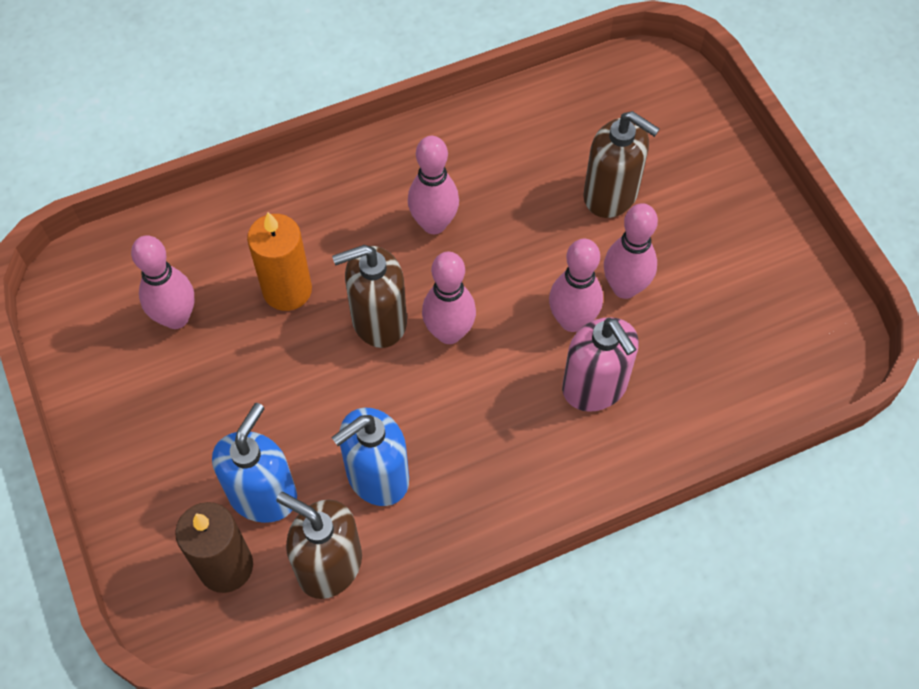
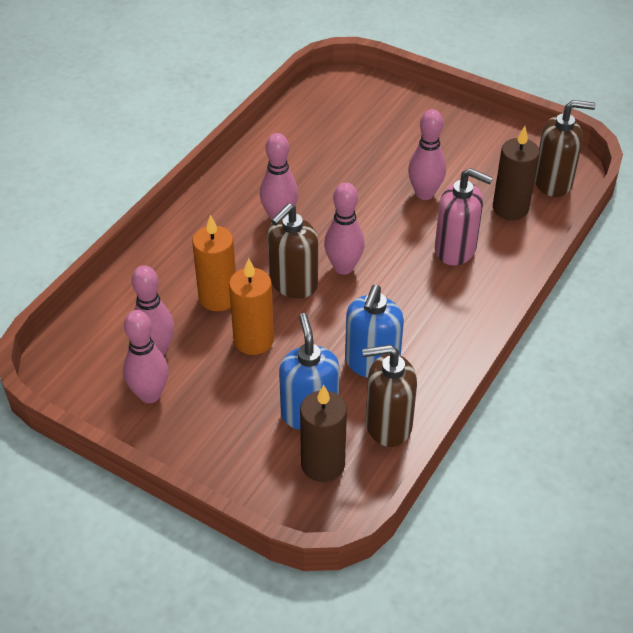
camera: 35 degrees left, 15 degrees down
pink bowling pin [549,239,603,332] -> pink bowling pin moved to [123,310,169,403]
brown soap dispenser [583,111,660,218] -> brown soap dispenser moved to [535,100,596,197]
none -> orange candle [229,258,274,355]
none -> brown candle [493,126,540,220]

